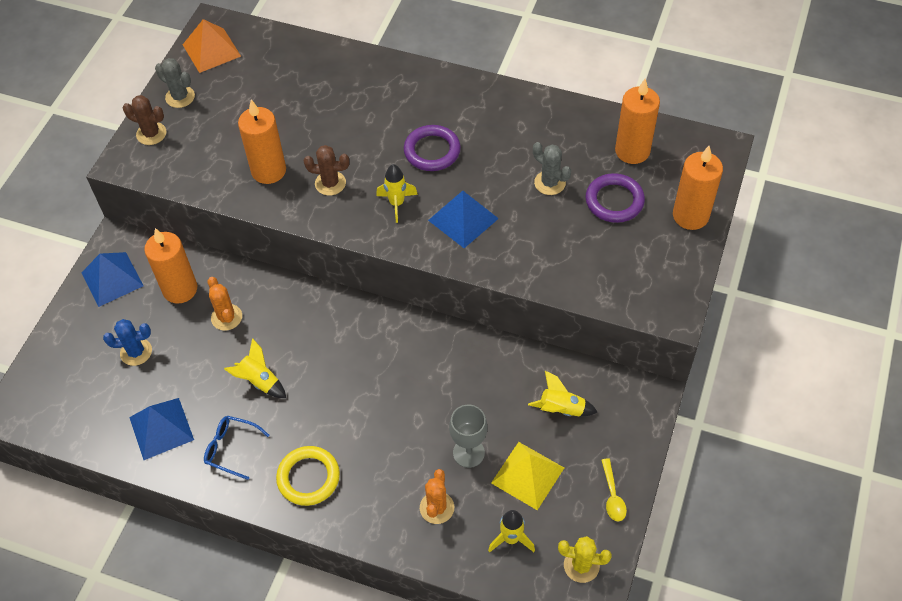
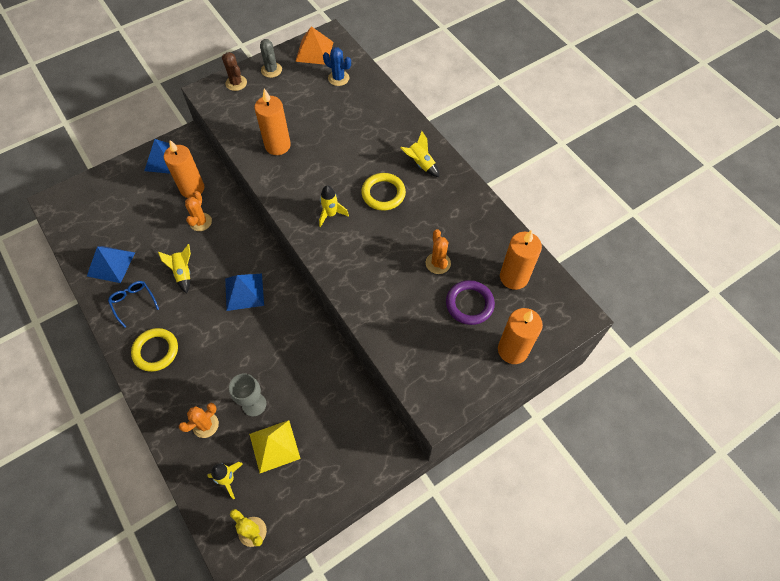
camera: 35 degrees right, 5 degrees up
blue cactus [103,319,152,366] -> blue cactus moved to [323,47,351,86]
brown cactus [304,145,349,195] -> none
purple ring [404,125,461,171] -> yellow ring [361,173,406,211]
blue pyramid [428,191,499,248] -> blue pyramid moved to [225,274,264,311]
yellow rocket [528,371,598,416] -> yellow rocket moved to [400,131,439,177]
grey cactus [533,142,571,195] -> orange cactus [426,229,451,274]
yellow spoon [601,459,627,521] -> none

